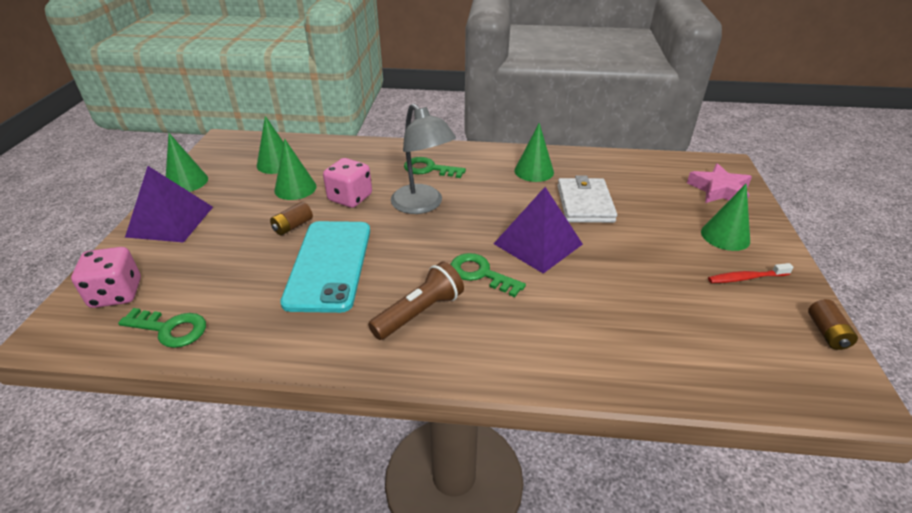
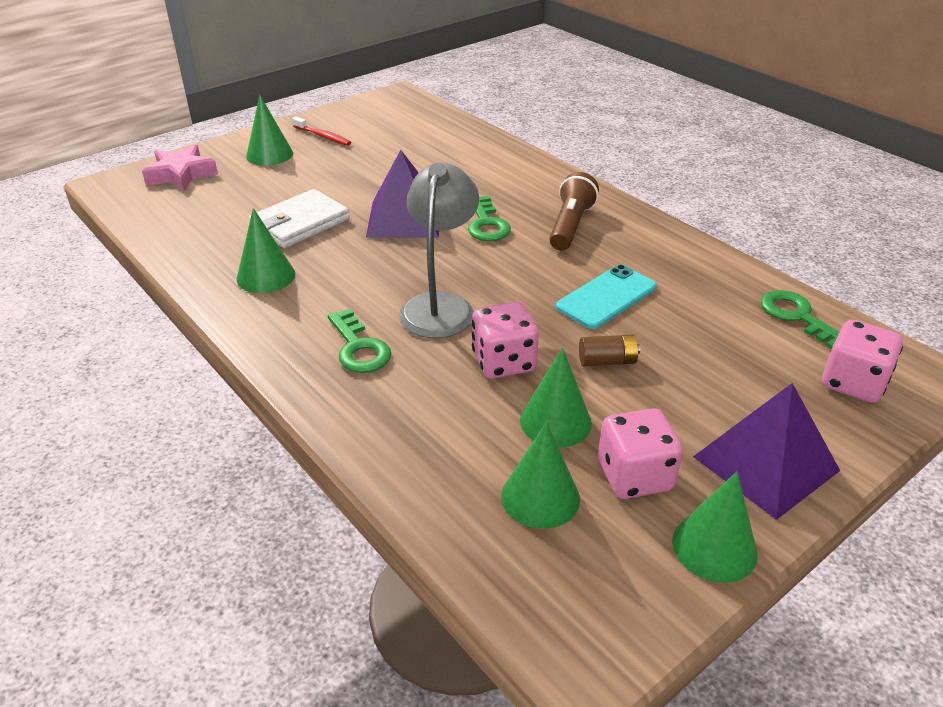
camera: 135 degrees left, 0 degrees up
turquoise phone [280,221,370,313] -> turquoise phone [556,265,657,329], size x0.65
brown flashlight [368,261,464,340] -> brown flashlight turned 105 degrees clockwise [549,172,599,251]
brown battery [808,299,858,350] -> none
none -> pink dice [598,408,683,499]

